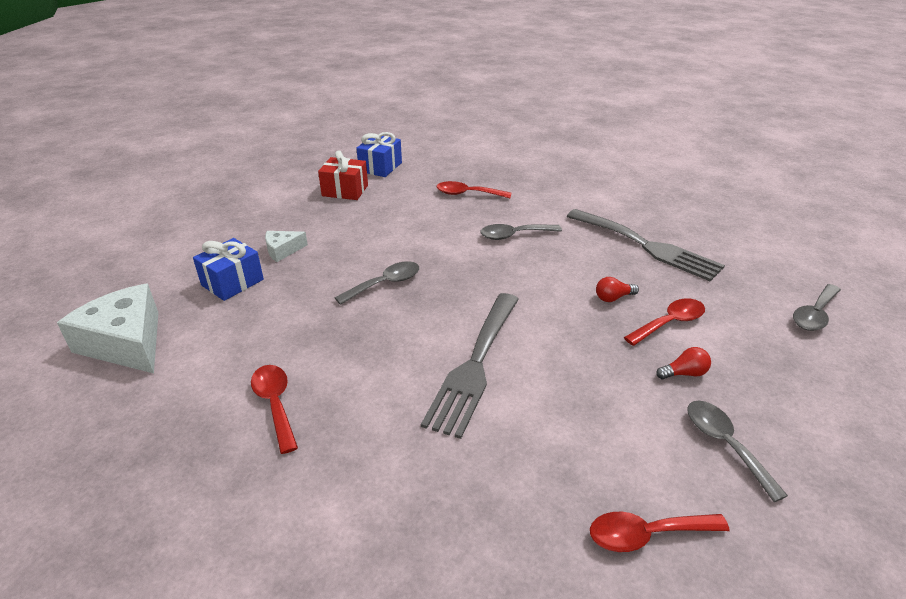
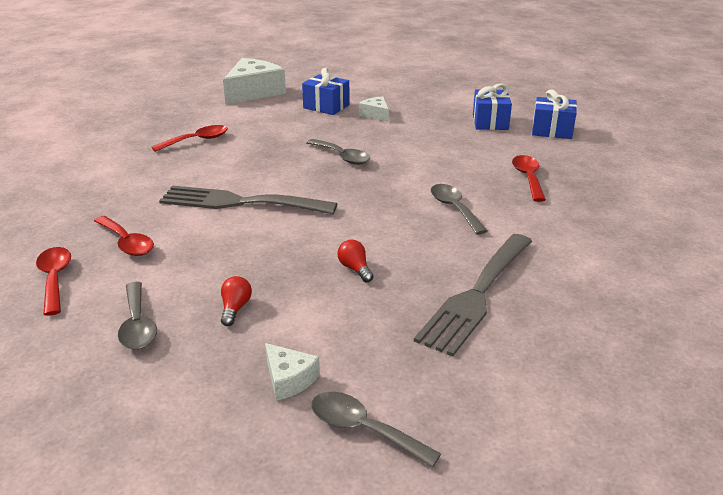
camera: 80 degrees right, 5 degrees down
red gift [318,150,368,200] -> blue gift [473,83,512,130]
red spoon [624,298,705,346] -> red spoon moved to [94,216,154,256]
red light bulb [656,347,711,379] -> red light bulb turned 150 degrees counterclockwise [221,276,252,326]
grey spoon [687,401,788,502] -> grey spoon turned 105 degrees clockwise [118,282,157,350]
none -> white cheese [265,343,320,401]

